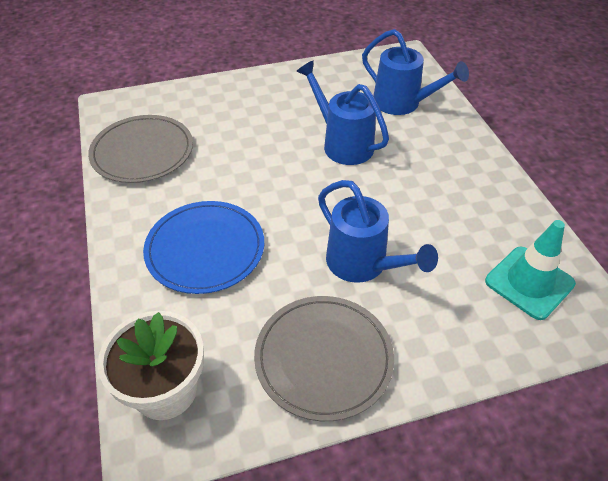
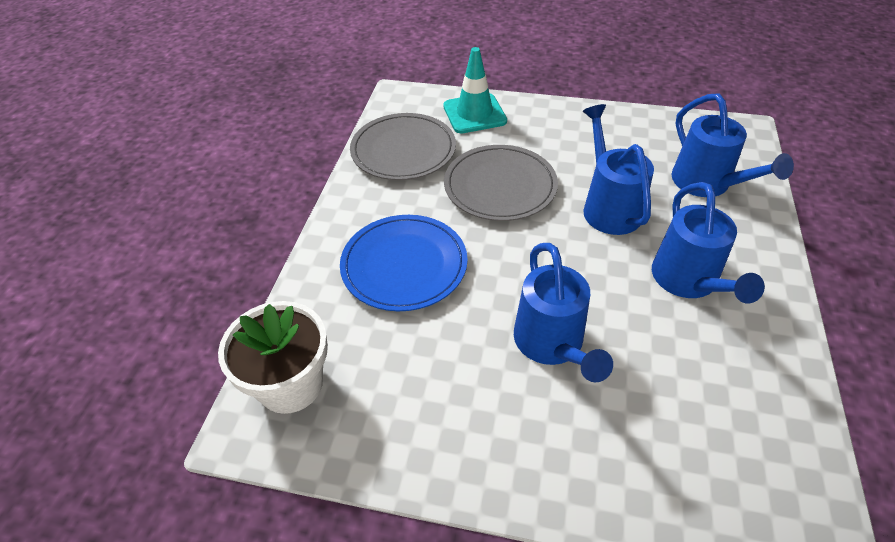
camera: 30 degrees right, 0 degrees up
grey plate [254,296,394,421] -> grey plate moved to [444,145,558,221]
turquoise traffic cone [485,220,576,320] -> turquoise traffic cone moved to [443,47,507,133]
none -> blue watering can [652,182,765,304]

